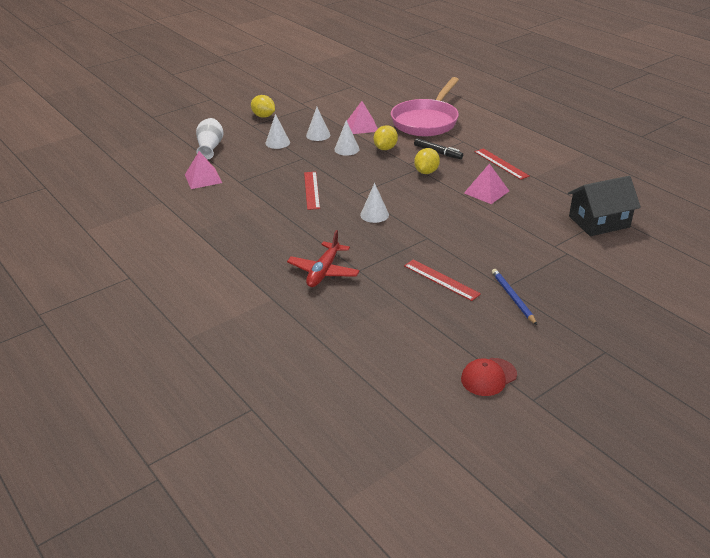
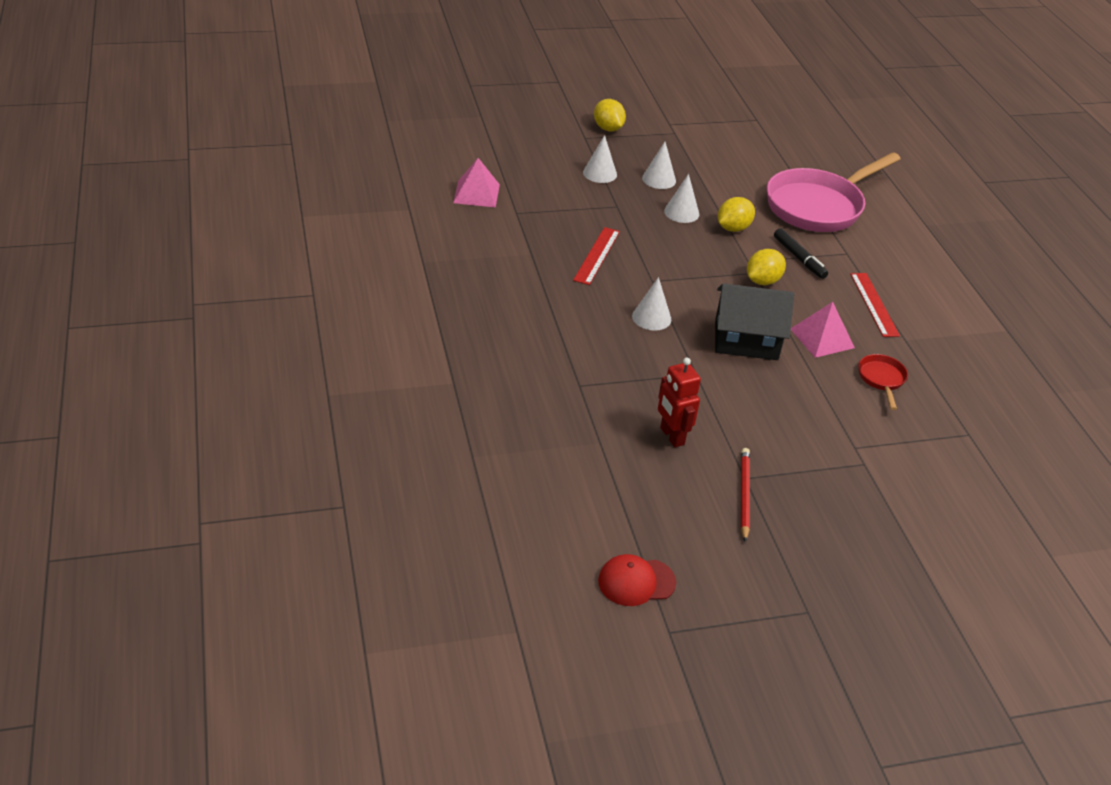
camera: 20 degrees right, 5 degrees up
white vase [196,118,223,160] -> none
red plane [287,230,360,287] -> none
pink pyramid [347,101,378,134] -> none
red ruler [404,259,481,301] -> red robot [658,358,701,447]
blue pencil [492,269,537,325] -> red pencil [741,448,750,542]
black house [568,176,641,236] -> black house moved to [715,283,794,360]
none -> red pan [858,354,908,410]

